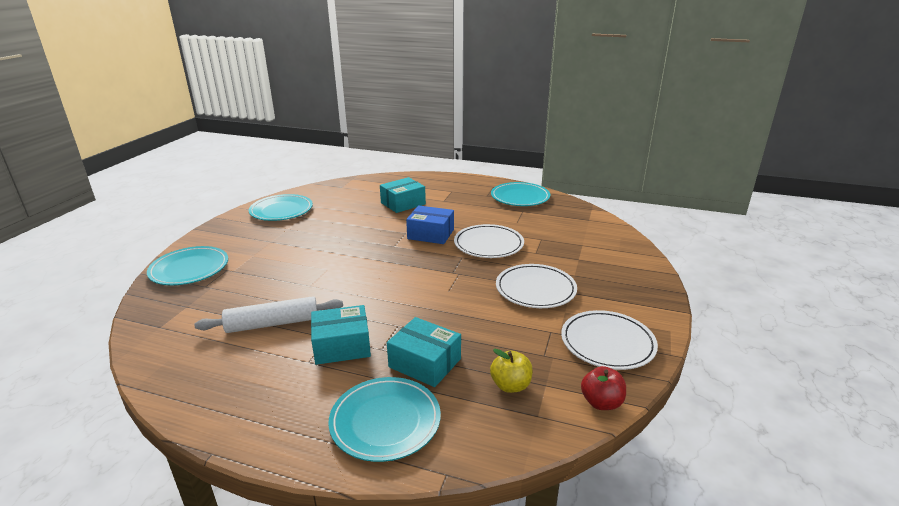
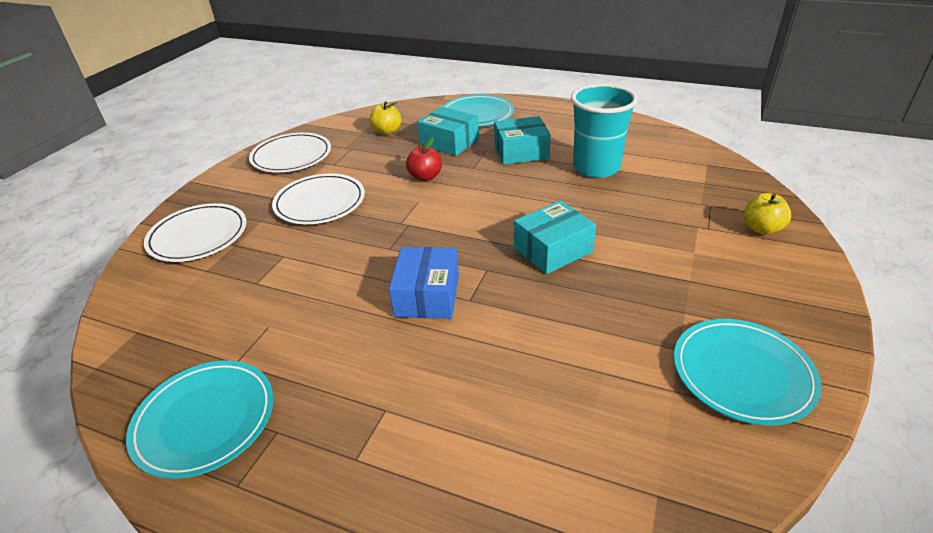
camera: 175 degrees left, 10 degrees up
turquoise plate [147,246,228,285] -> yellow apple [743,193,791,235]
white rolling pin [194,296,343,333] -> turquoise cup [571,84,638,178]
turquoise box [380,177,426,213] -> turquoise box moved to [514,201,596,274]
blue box [406,205,454,244] -> blue box turned 75 degrees clockwise [389,247,459,319]
white plate [454,224,524,258] -> white plate moved to [144,203,247,262]
red apple [581,366,626,410] -> red apple moved to [406,137,442,181]

